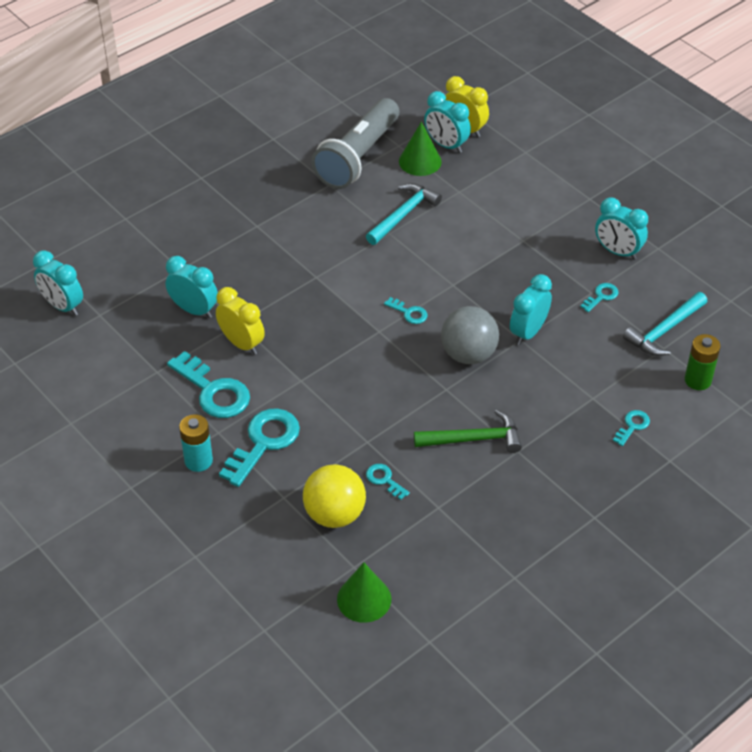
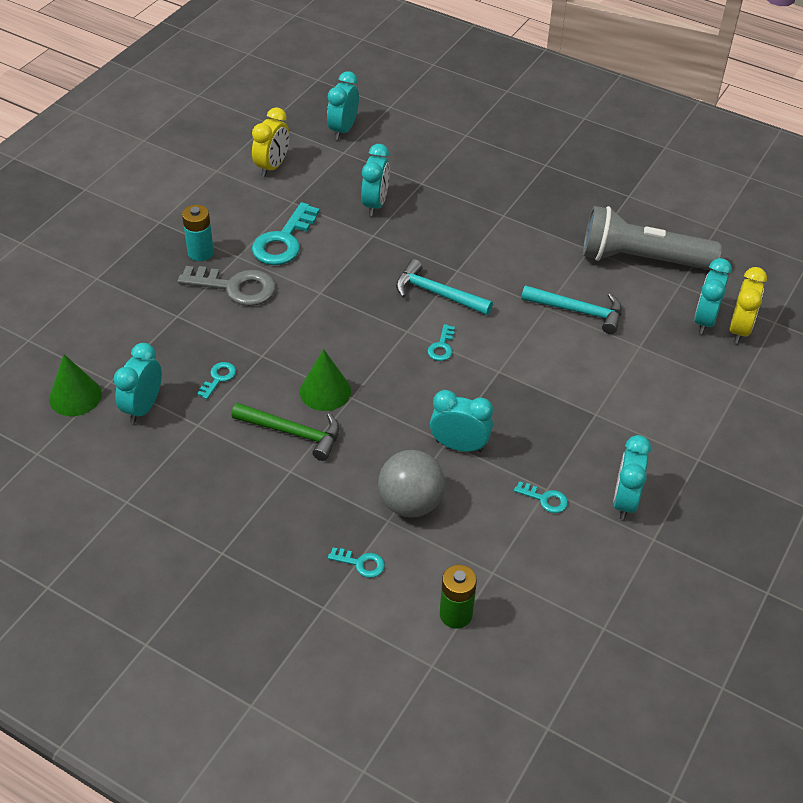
camera: 70 degrees right, 0 degrees up
yellow clock [216,287,265,355] -> yellow clock moved to [252,107,290,177]
turquoise key [219,408,300,487] -> grey key [178,266,276,306]
yellow ball [303,464,366,528] -> none
green cone [399,122,442,176] -> green cone moved to [300,349,351,411]
green hammer [414,410,522,453] -> green hammer turned 45 degrees counterclockwise [231,403,339,461]
grey ball [441,306,499,364] -> grey ball moved to [378,450,445,518]
turquoise hammer [623,292,707,356] -> turquoise hammer moved to [396,259,493,315]
none -> turquoise clock [114,343,162,423]

